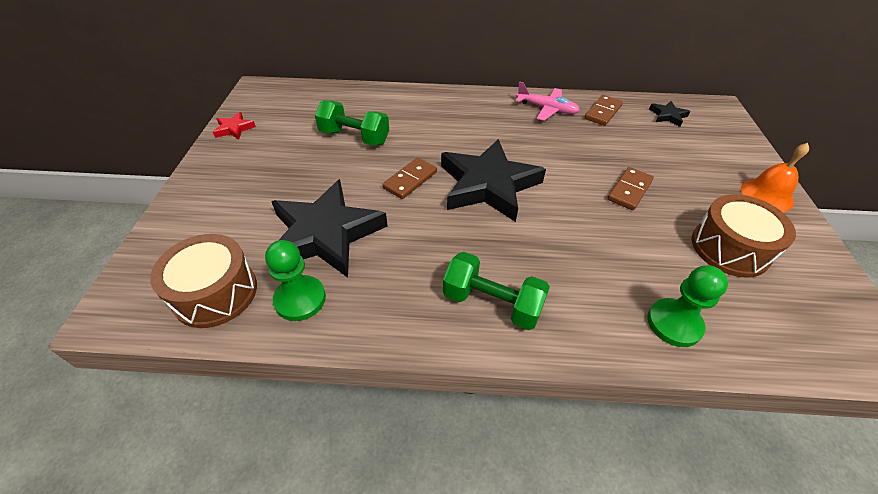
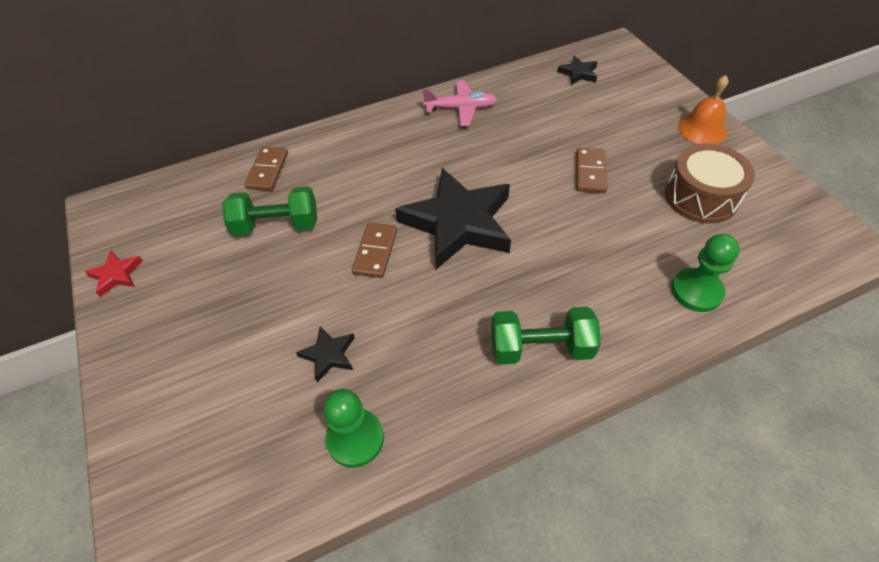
camera: 25 degrees left, 5 degrees up
brown drum [150,234,257,328] -> none
black star [271,179,388,278] -> black star [296,326,355,382], size x0.42
brown domino [584,95,623,126] -> brown domino moved to [244,147,288,191]

